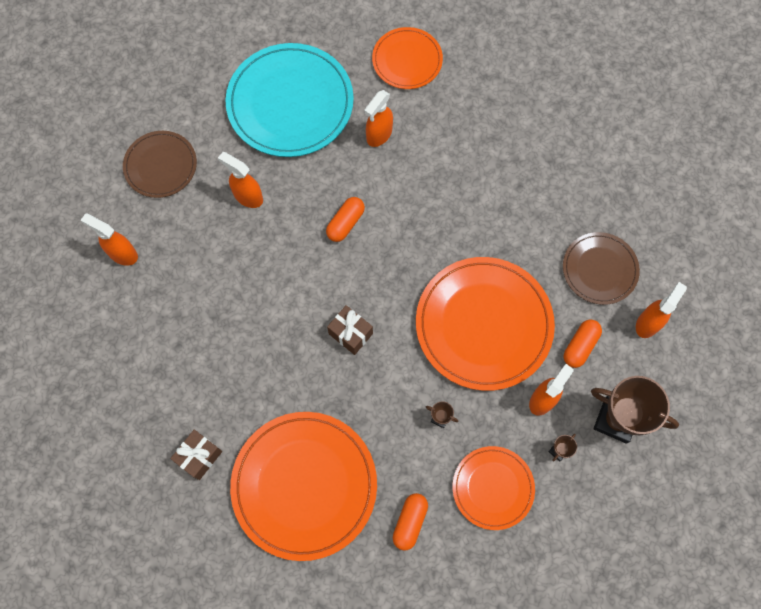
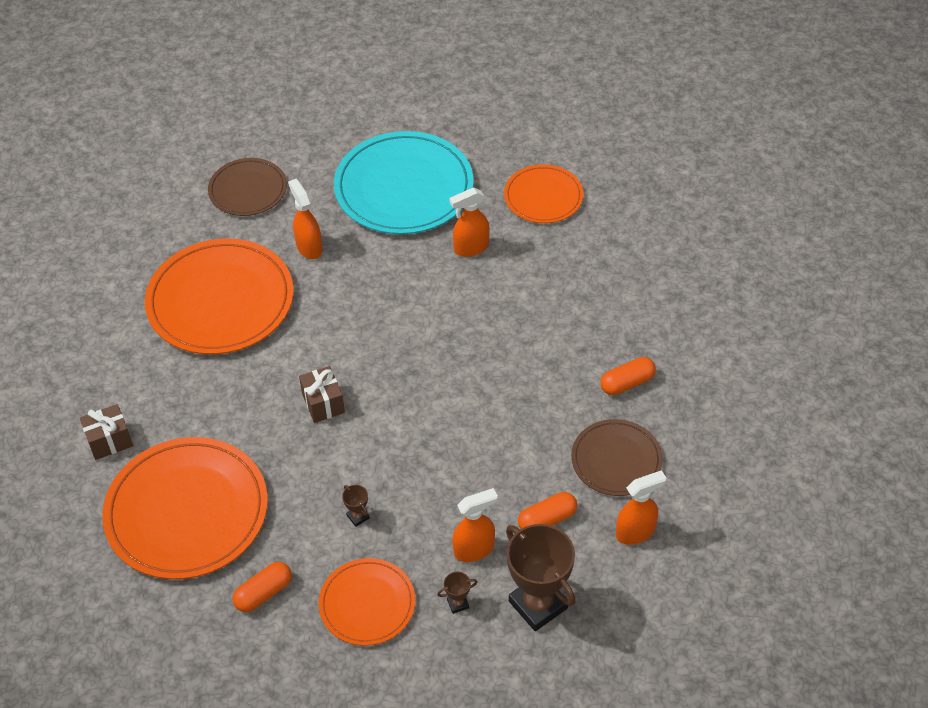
camera: 30 degrees right, 20 degrees down
orange spray bottle [80,214,138,266] -> none
orange capsule [326,197,365,242] -> orange capsule moved to [600,357,656,395]
orange plate [416,257,555,391] -> orange plate moved to [145,239,294,354]

